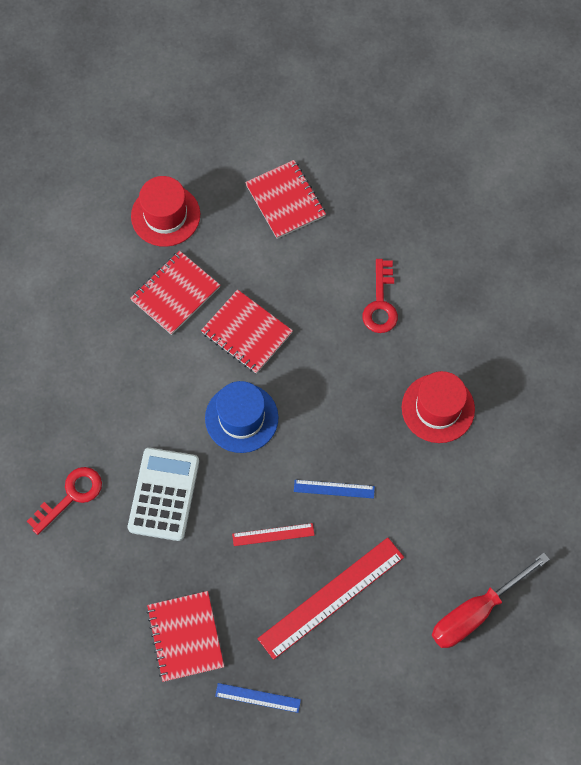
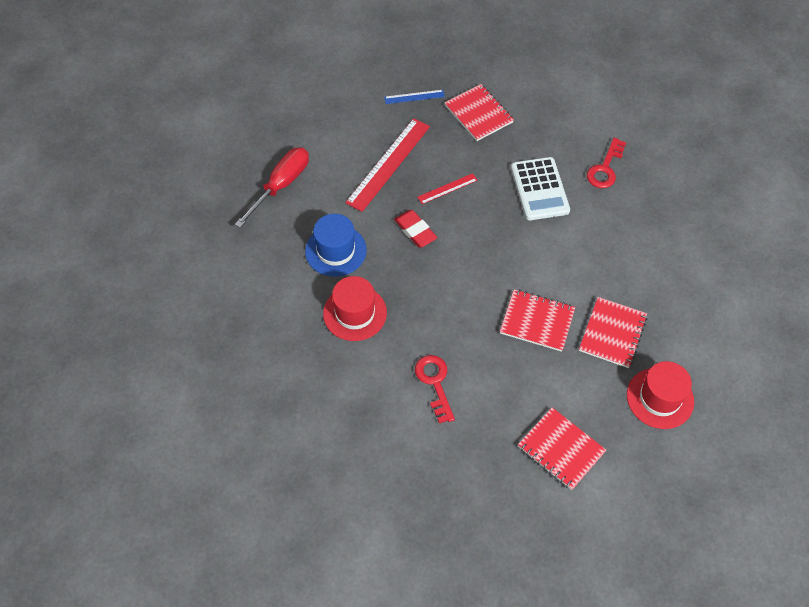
camera: 160 degrees right, 10 degrees down
blue hat [205,381,278,453] -> blue hat moved to [305,214,367,277]
blue ruler [294,480,375,498] -> red eraser [394,210,437,247]

